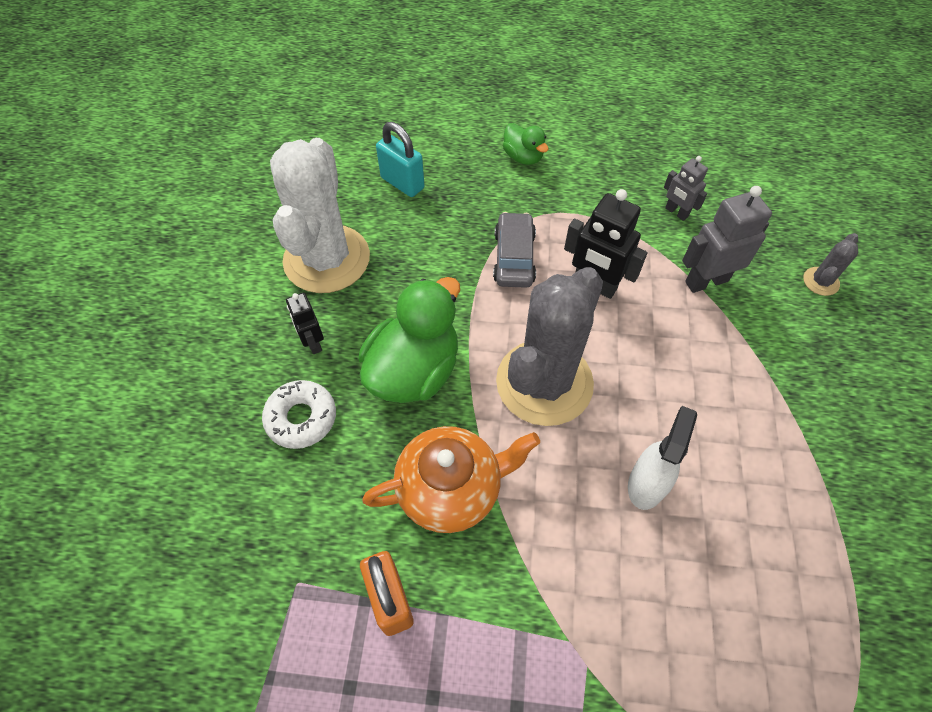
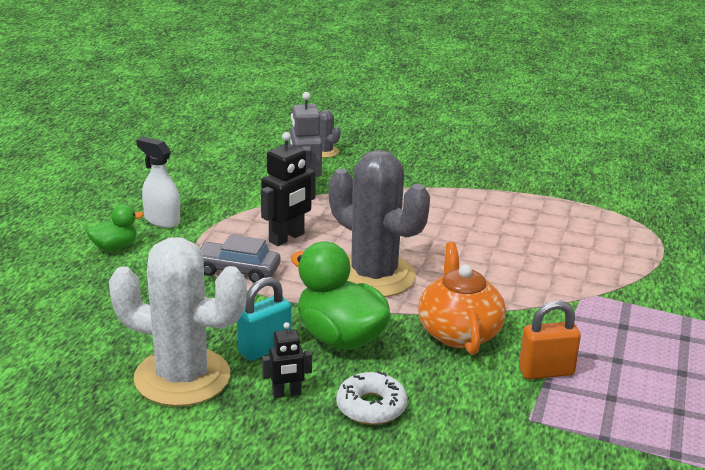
camera: 80 degrees left, 30 degrees down
turquoise padlock [376,122,425,197] -> turquoise padlock moved to [237,277,291,361]
white spray bottle [628,406,697,510] -> white spray bottle moved to [136,137,180,228]
grey robot [664,156,708,221] -> none

